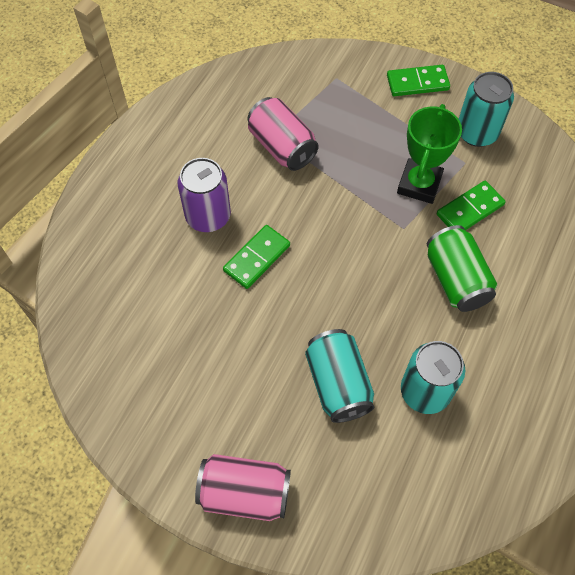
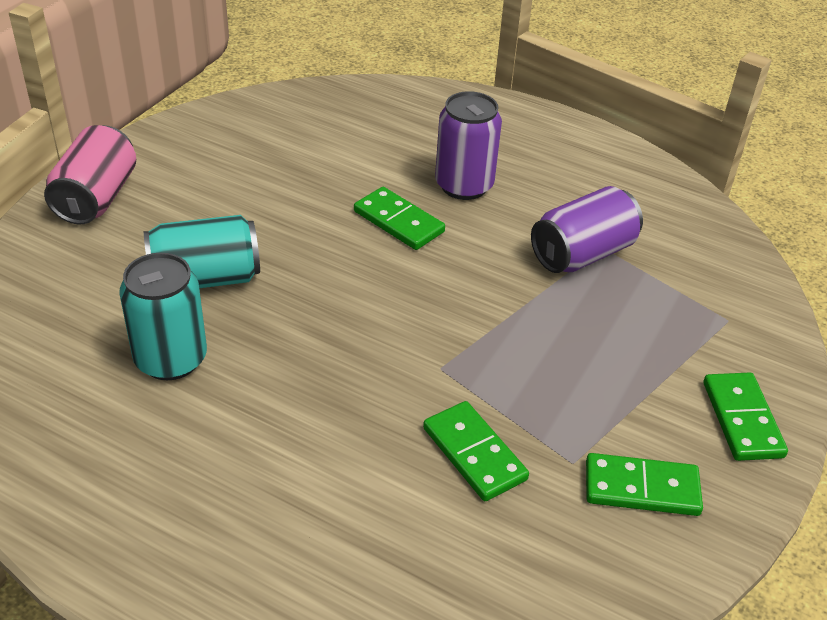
camera: 90 degrees right, 20 degrees down
pink can [247,97,319,171] -> purple can [531,186,643,273]
green trophy [397,104,462,204] -> none
green can [427,225,497,312] -> none
turquoise can [459,72,514,147] -> green domino [586,453,703,516]

